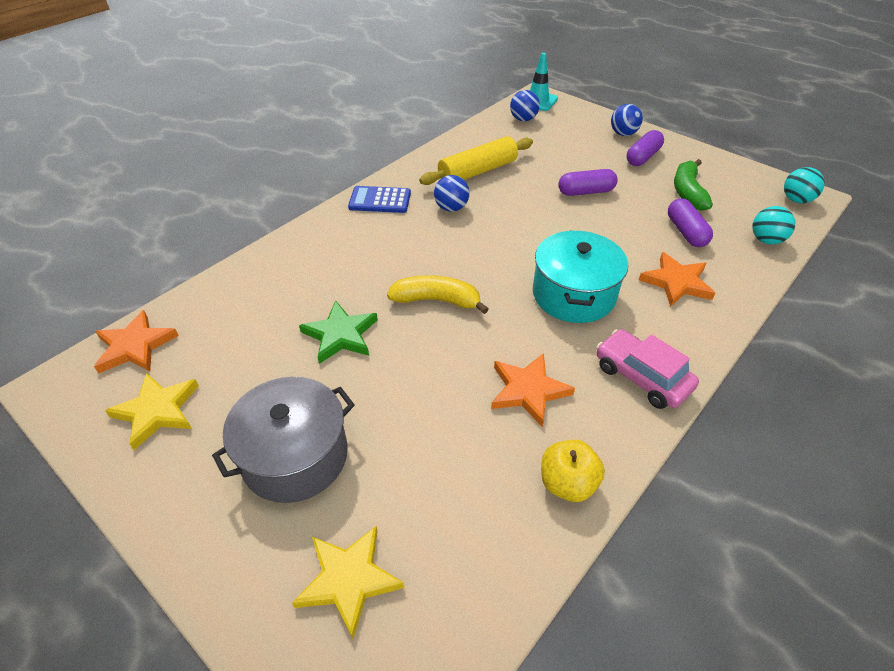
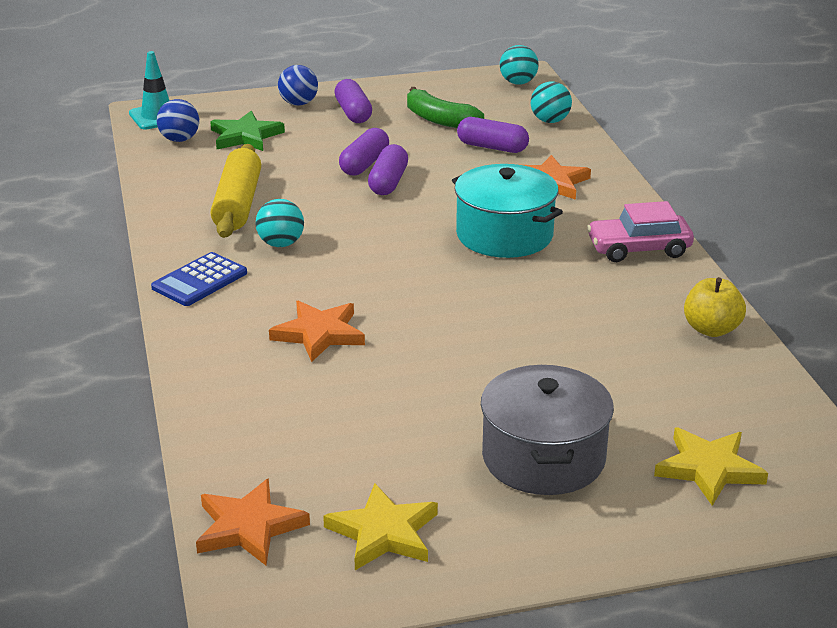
camera: 55 degrees left, 15 degrees down
green star [299,300,378,364] -> green star moved to [210,111,285,151]
yellow banana [387,275,489,314] -> none
blue ball [434,175,469,212] -> turquoise ball [255,199,304,247]
orange star [491,353,575,427] -> orange star moved to [269,300,365,362]
none -> purple capsule [368,144,408,195]

